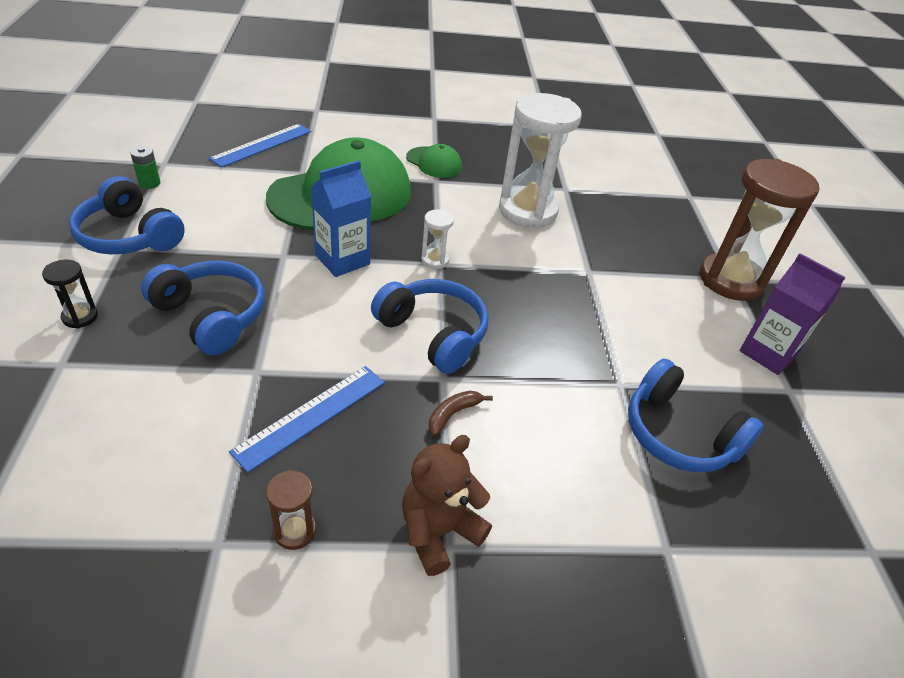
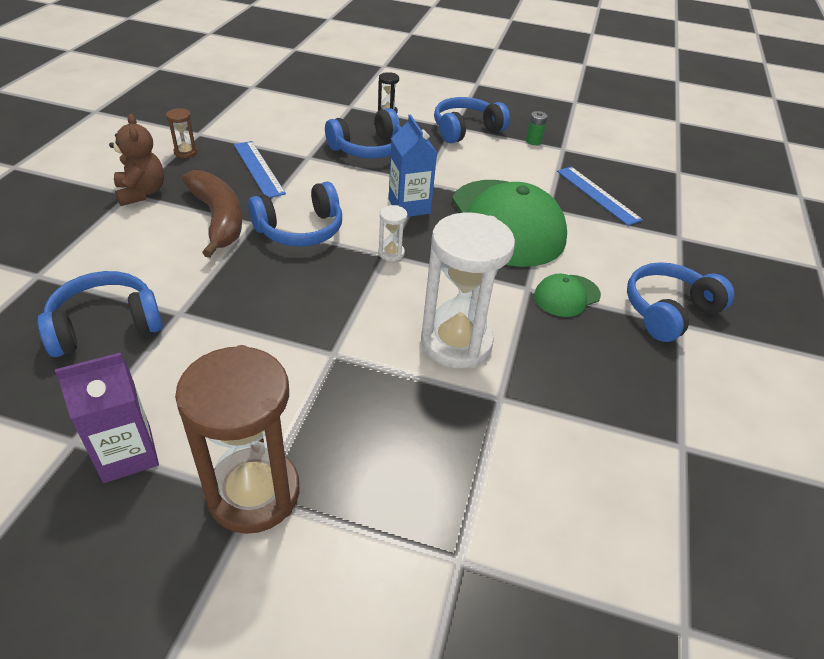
camera: 110 degrees right, 0 degrees up
brown banana [429,391,493,436] -> brown banana [182,170,242,258], size x2.39
none -> blue headphones [627,262,735,342]

